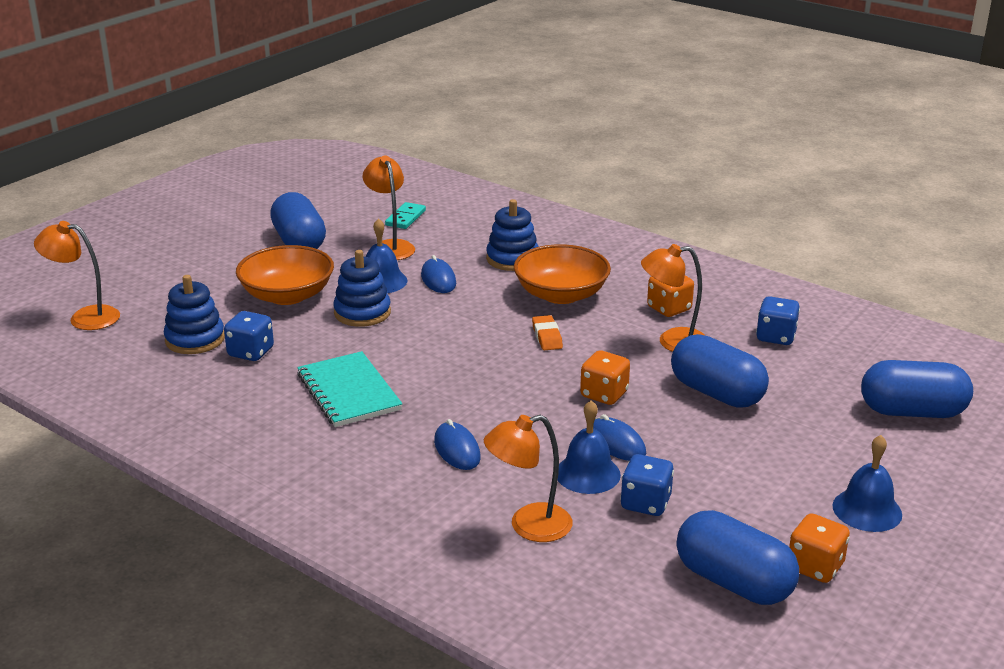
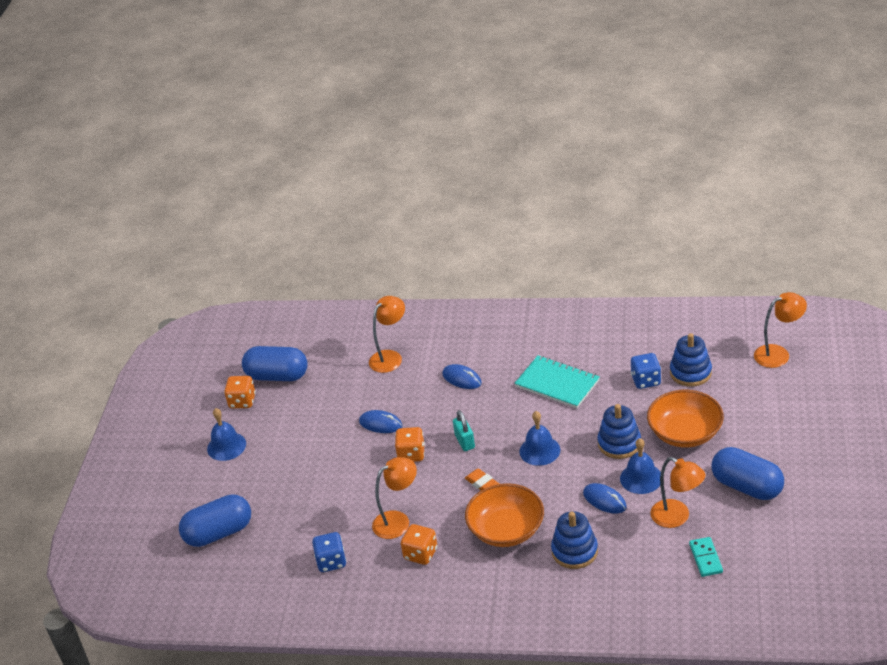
camera: 155 degrees right, 10 degrees up
blue bell [558,400,621,494] -> blue bell moved to [519,411,560,466]
blue dice [620,454,674,516] -> none
blue capsule [671,334,769,408] -> none
none -> turquoise padlock [453,410,475,451]

